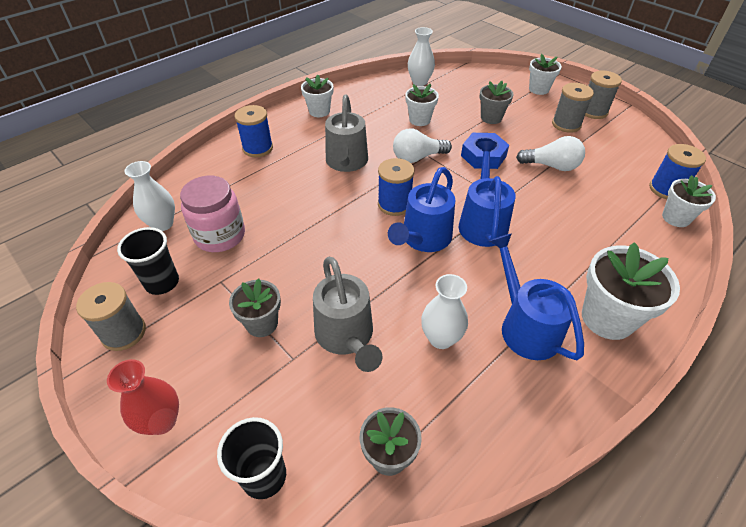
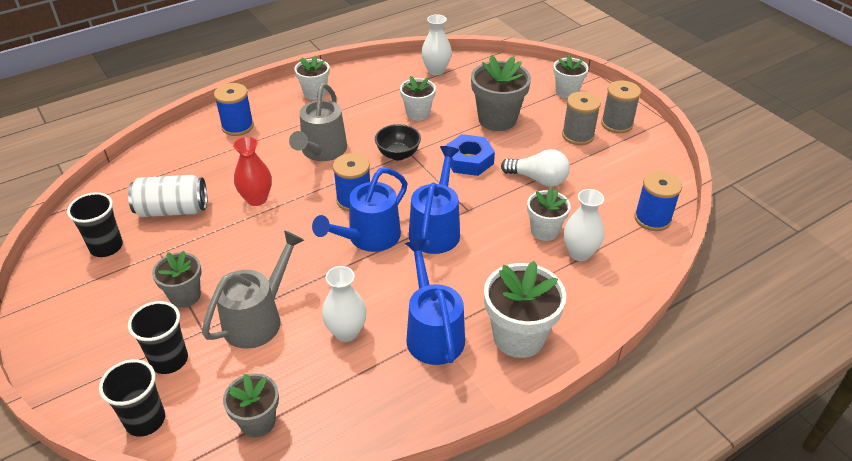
camera: 10 degrees right, 5 degrees down
grey spool [76,282,146,351] -> none
red vase [107,359,179,435] -> red vase moved to [233,137,272,206]
white vase [124,161,175,231] -> white vase moved to [563,189,604,261]
pink jar [180,176,245,252] -> white can [128,175,207,217]
grey watering can [313,257,383,372] -> grey watering can turned 135 degrees counterclockwise [202,230,304,349]
white light bulb [393,129,452,163] -> black bowl [375,124,421,160]
grey flower pot [479,81,513,124] -> grey flower pot [471,55,531,131], size x1.62
white flower pot [662,175,716,227] -> white flower pot moved to [527,188,571,241]
none -> black cup [128,301,188,374]

